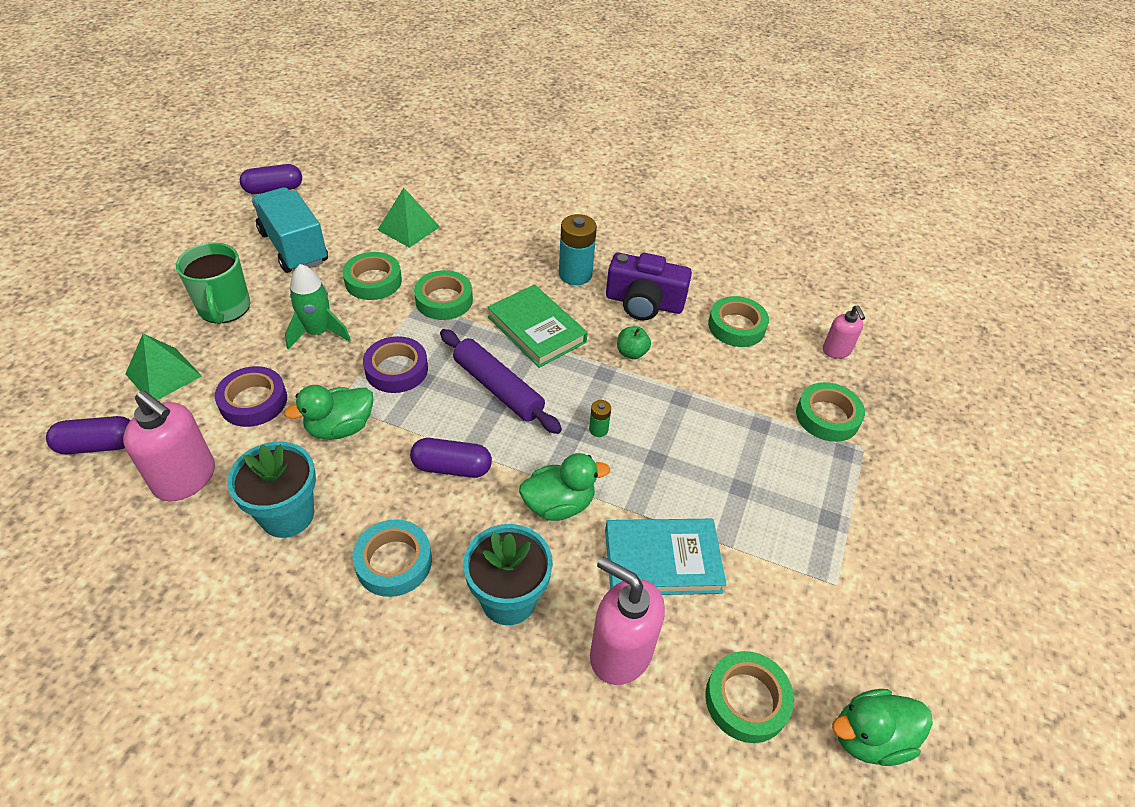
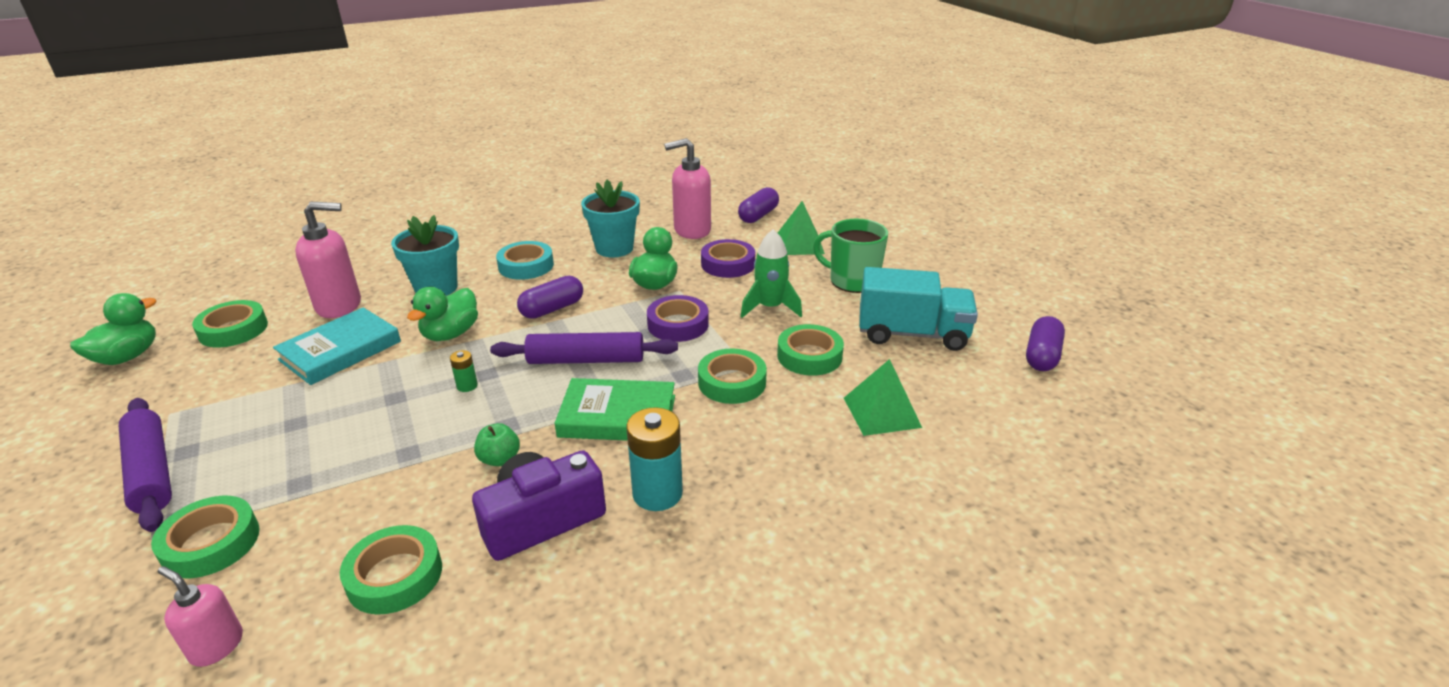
camera: 135 degrees right, 15 degrees down
none -> purple rolling pin [119,398,172,532]

